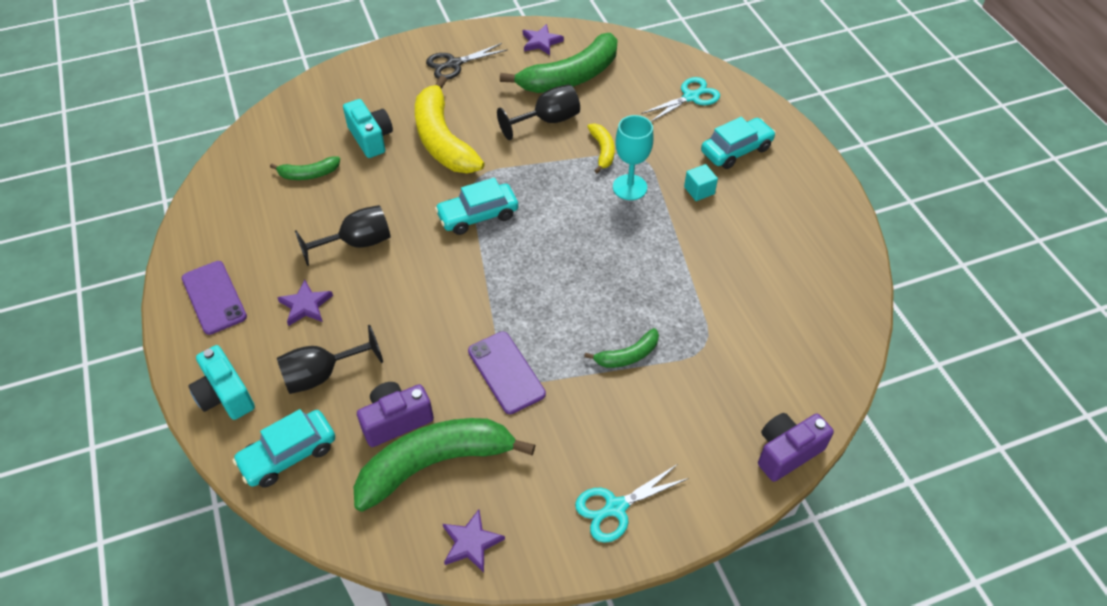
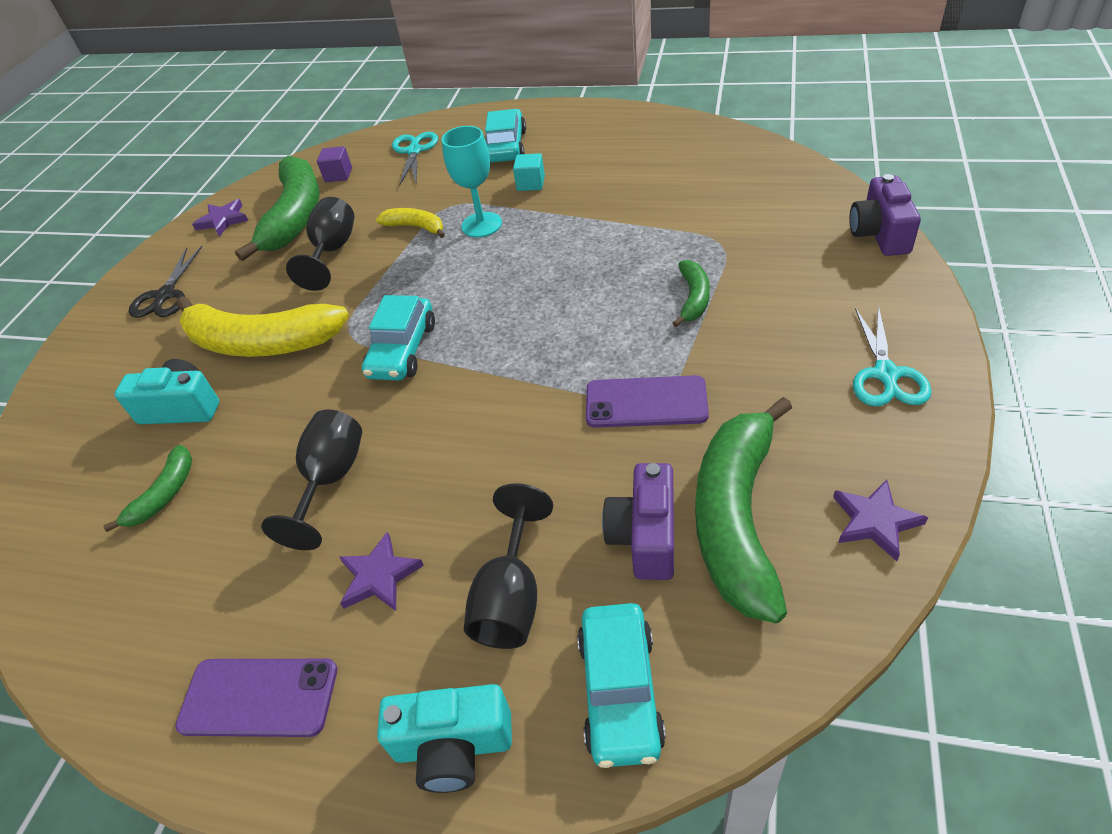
camera: 50 degrees left, 5 degrees down
none -> purple cube [317,146,352,182]

